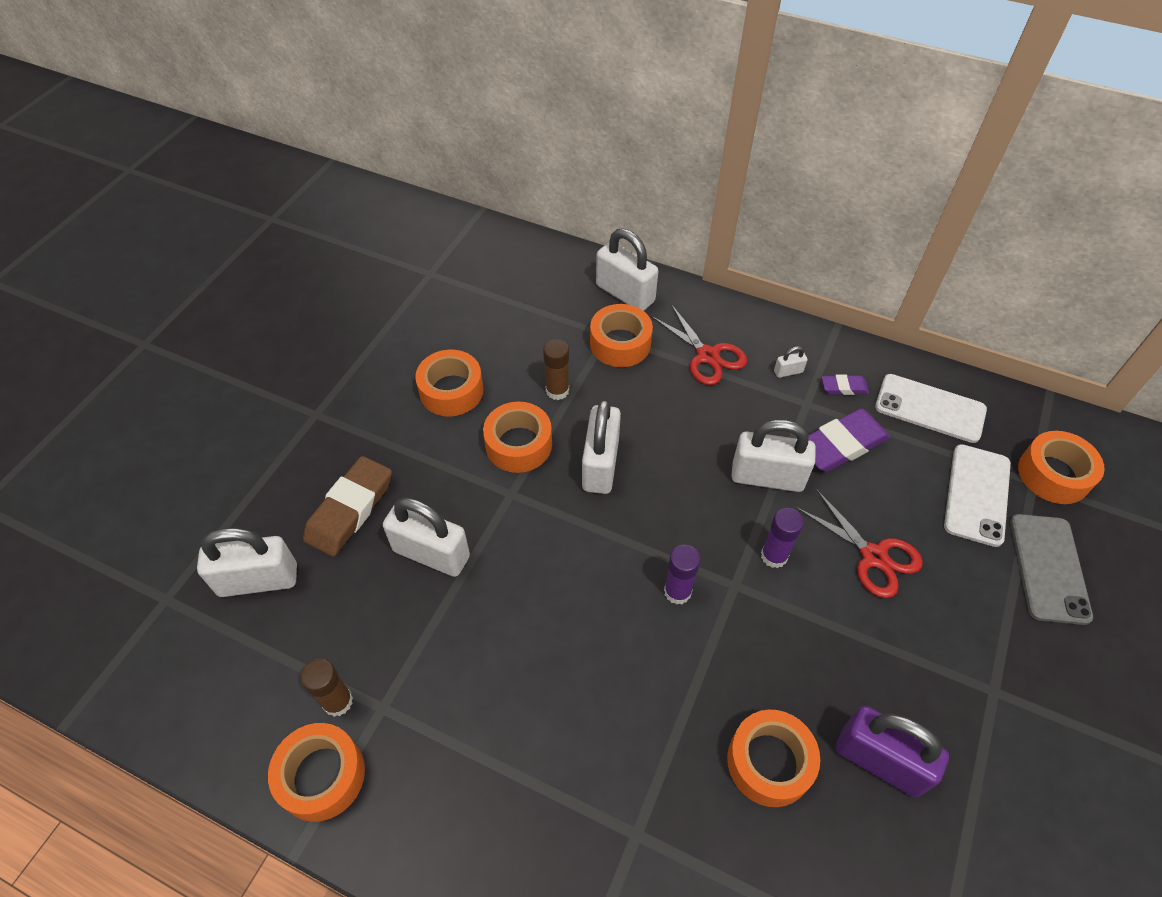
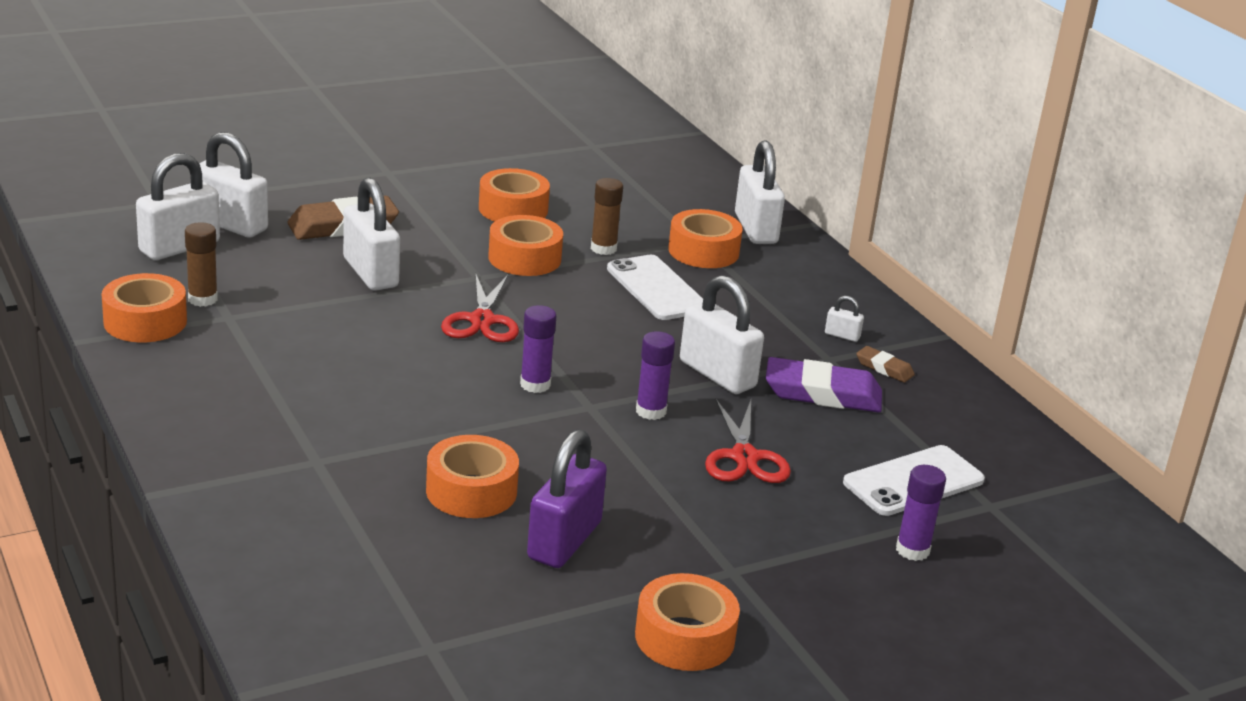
camera: 35 degrees right, 25 degrees down
white padlock [582,399,621,494] -> white padlock moved to [136,153,220,260]
red scissors [651,304,747,385] -> red scissors moved to [441,275,519,342]
purple eraser [822,375,869,395] -> brown eraser [856,346,915,383]
purple padlock [835,706,949,797] -> purple padlock turned 45 degrees clockwise [527,429,607,568]
white phone [875,374,987,443] -> white phone moved to [607,255,703,320]
grey phone [1010,514,1093,625] -> purple glue stick [896,465,946,561]
orange tape [1018,431,1105,504] -> orange tape moved to [635,573,740,671]

